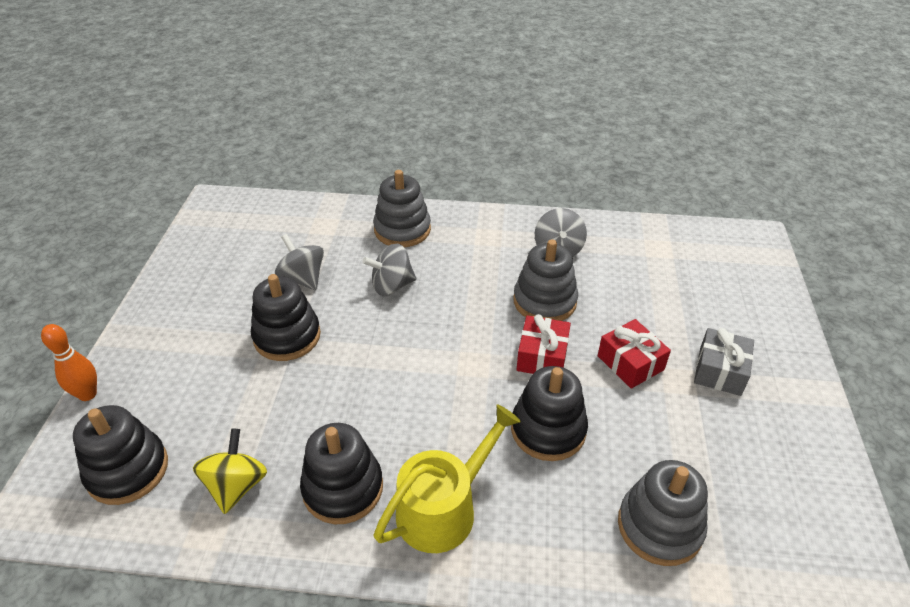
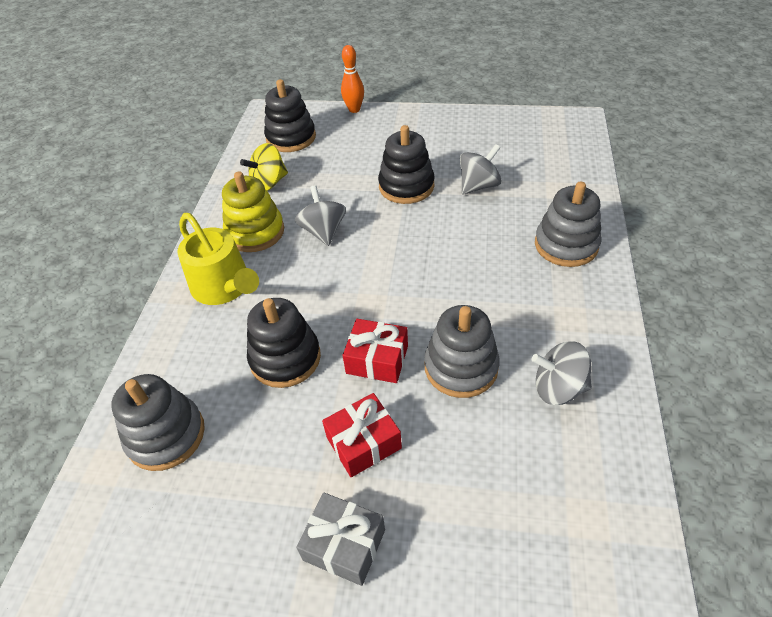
camera: 95 degrees right, 5 degrees up
yellow spinning top [193,428,267,514] -> yellow spinning top turned 135 degrees clockwise [240,143,288,191]
black stacking toy [300,423,383,524] -> yellow stacking toy [222,172,284,252]
grey spinning top [362,243,416,296] -> grey spinning top moved to [295,185,346,246]

